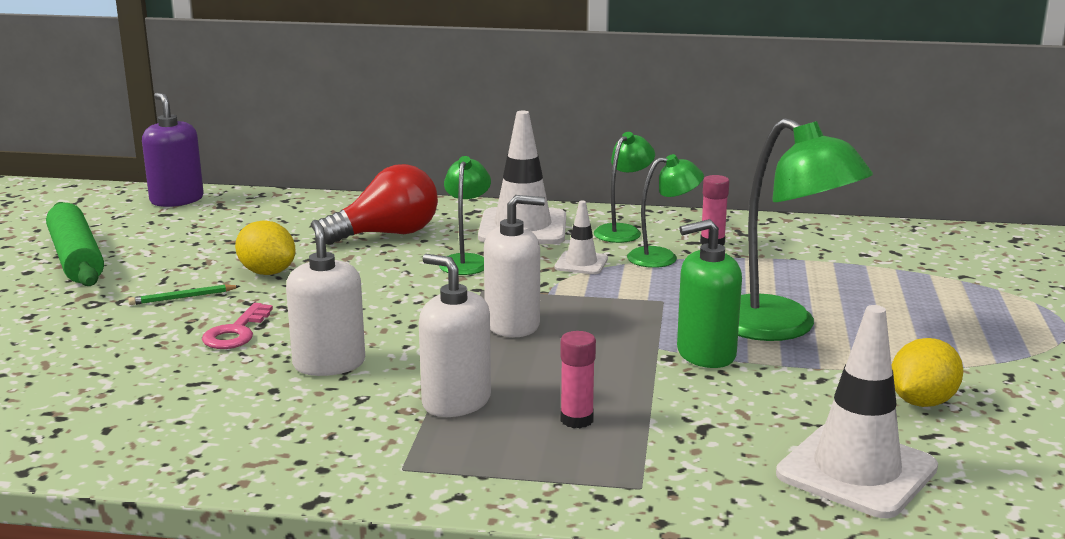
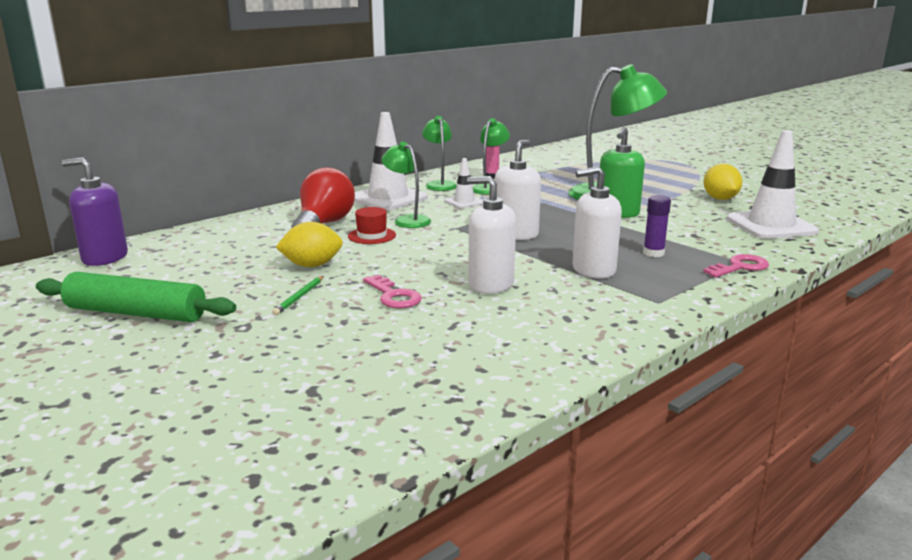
camera: 50 degrees left, 0 degrees up
pink glue stick [560,331,596,428] -> purple glue stick [643,195,671,257]
none -> red hat [348,207,396,244]
none -> pink key [703,254,769,278]

